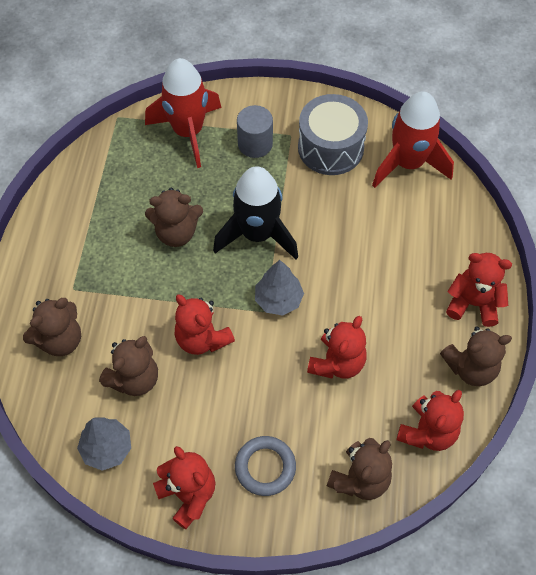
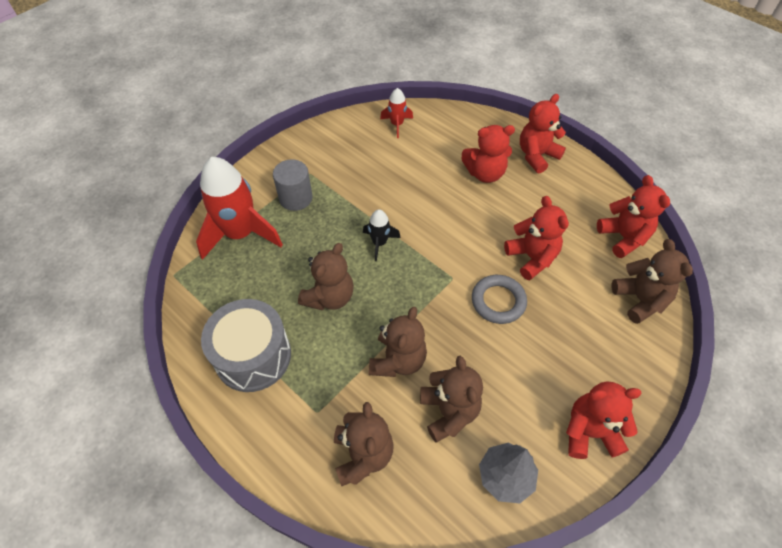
camera: 55 degrees left, 5 degrees down
red teddy bear [174,294,235,355] -> red teddy bear moved to [461,125,515,183]
black rocket [213,166,298,259] -> black rocket [363,209,401,261], size x0.48
grey ring [235,436,296,496] -> grey ring moved to [472,275,527,324]
grey tree [255,260,304,316] -> none
grey drum [298,94,368,175] -> grey drum moved to [201,299,291,392]
red rocket [372,91,454,188] -> red rocket [380,88,413,138], size x0.48
brown teddy bear [440,327,512,386] -> brown teddy bear moved to [369,306,427,377]

